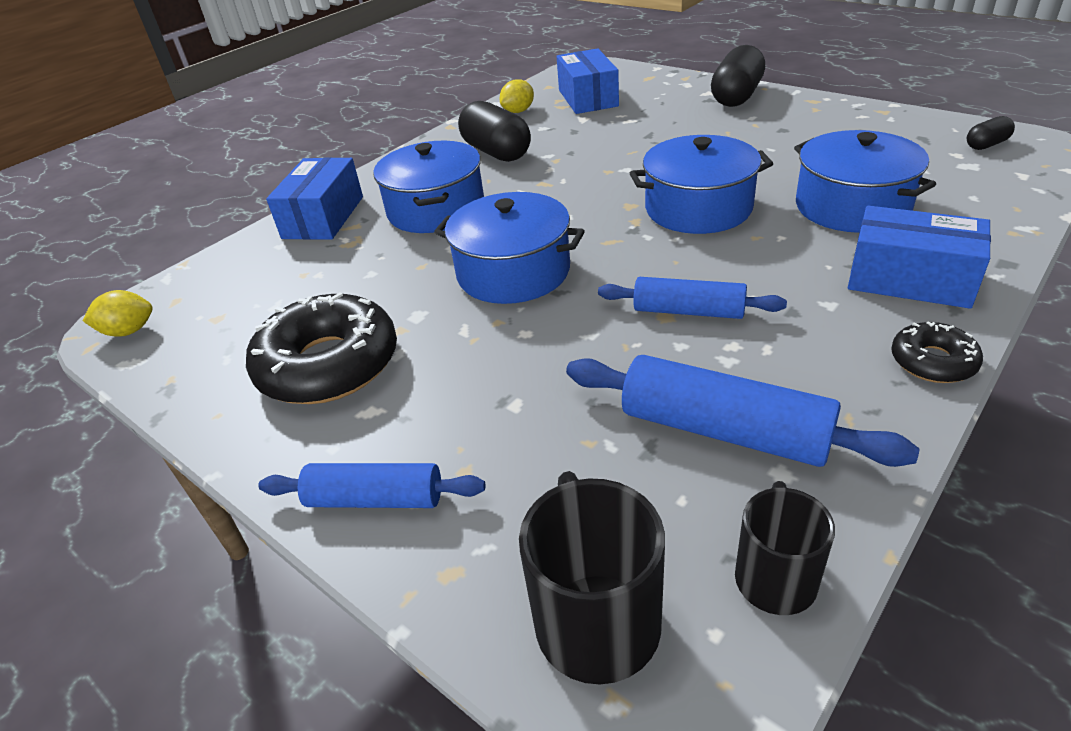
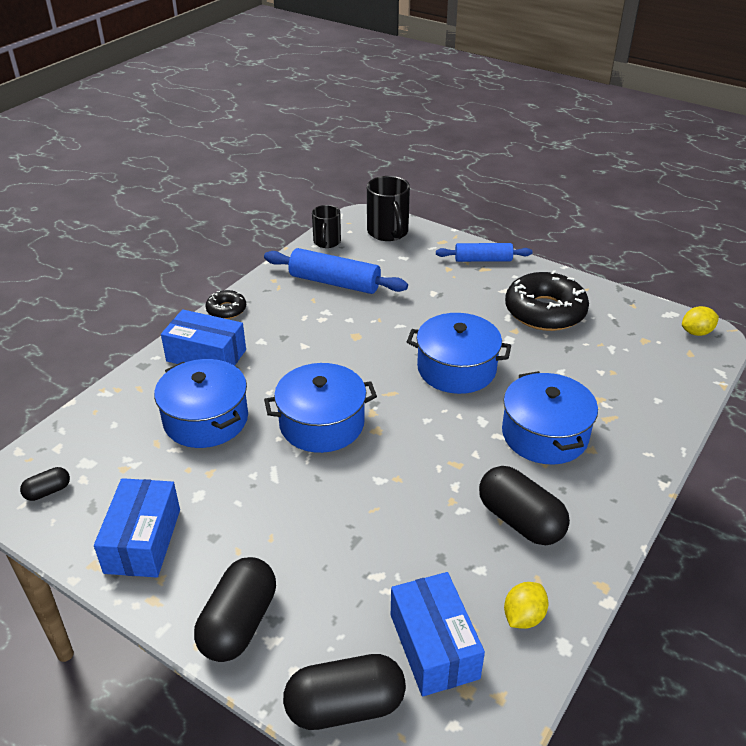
camera: 170 degrees right, 0 degrees up
blue box [266,157,363,240] -> blue box moved to [94,478,180,578]
blue rolling pin [598,277,787,319] -> none
none -> black capsule [283,654,406,730]

